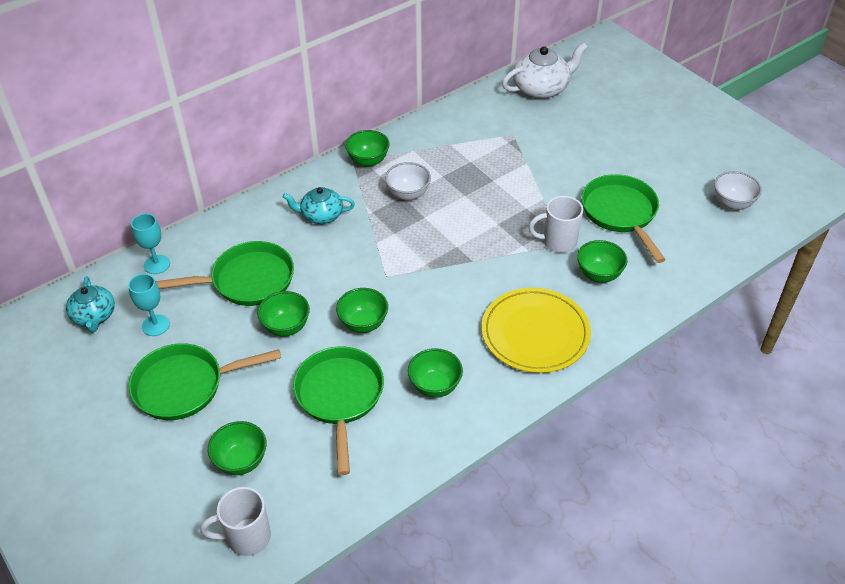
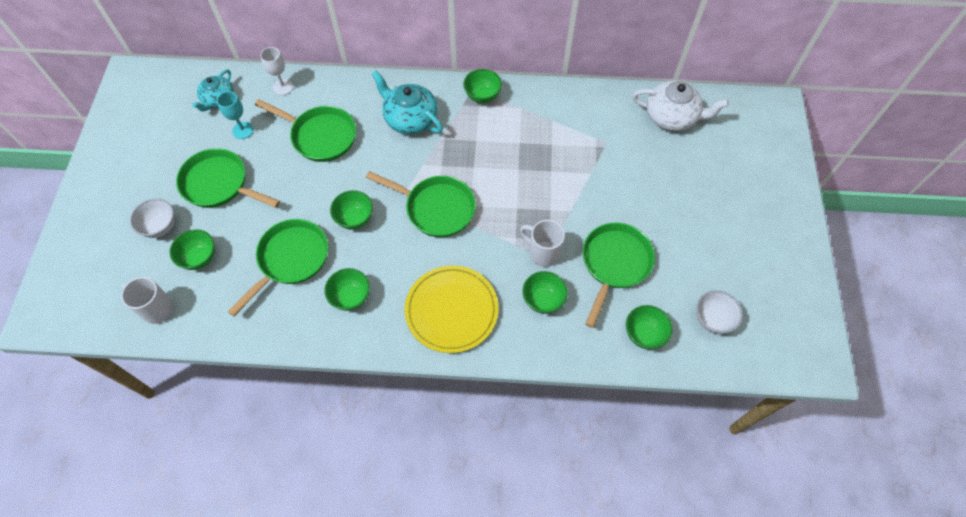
camera: 40 degrees right, 15 degrees up
turquoise goblet [131,214,170,274] -> white goblet [260,47,293,95]
green bowl [257,291,310,336] -> green bowl moved to [626,305,673,349]
turquoise teapot [283,187,355,224] -> turquoise teapot [371,71,443,134], size x1.54
white bowl [385,162,431,201] -> white bowl moved to [130,198,175,238]
none -> green pan [366,171,476,237]

